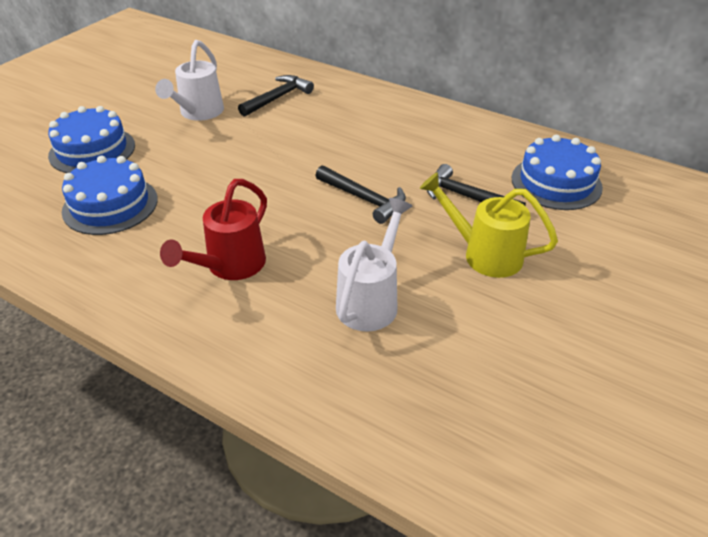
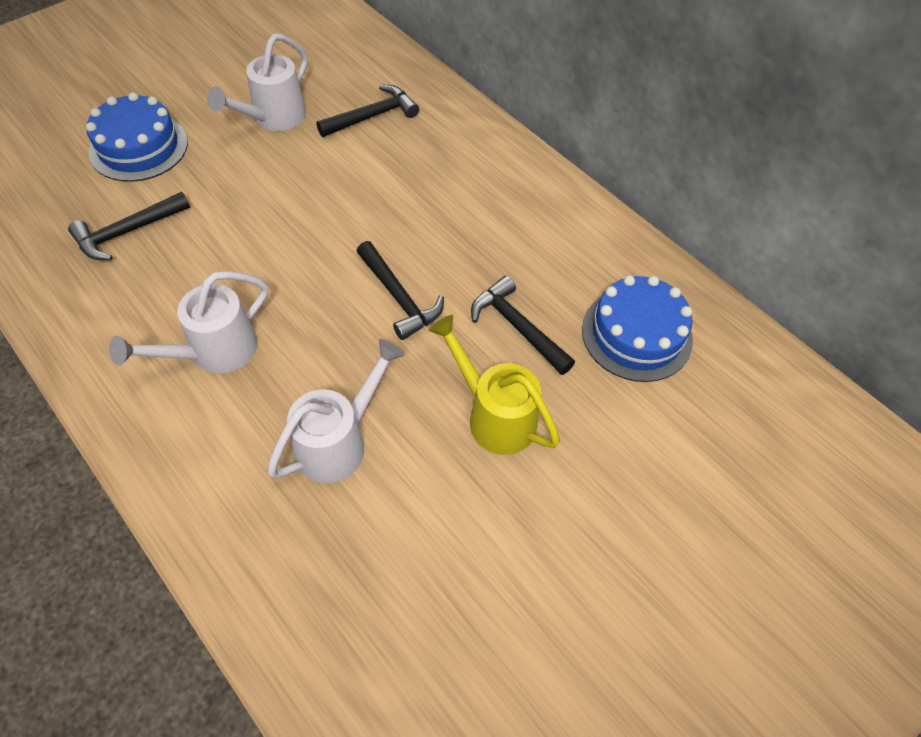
camera: 15 degrees right, 15 degrees up
blue cake [62,156,158,235] -> black hammer [68,192,190,260]
red watering can [160,179,267,280] -> white watering can [109,271,268,373]

